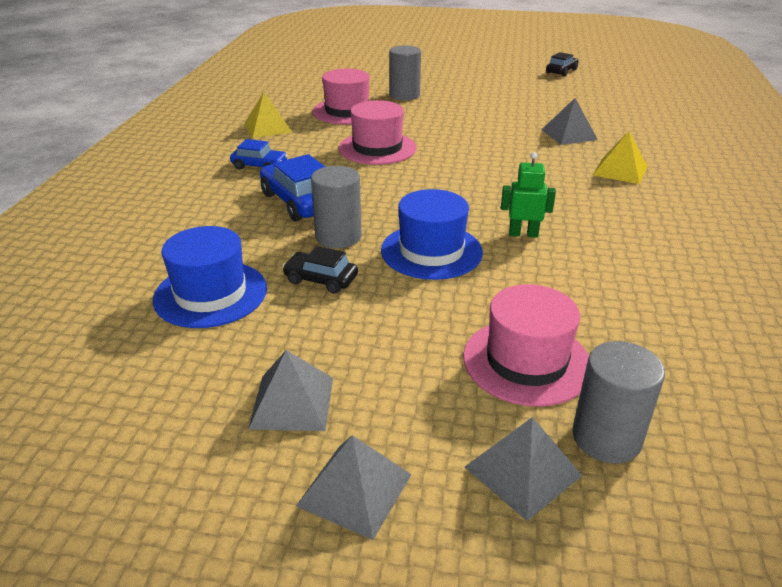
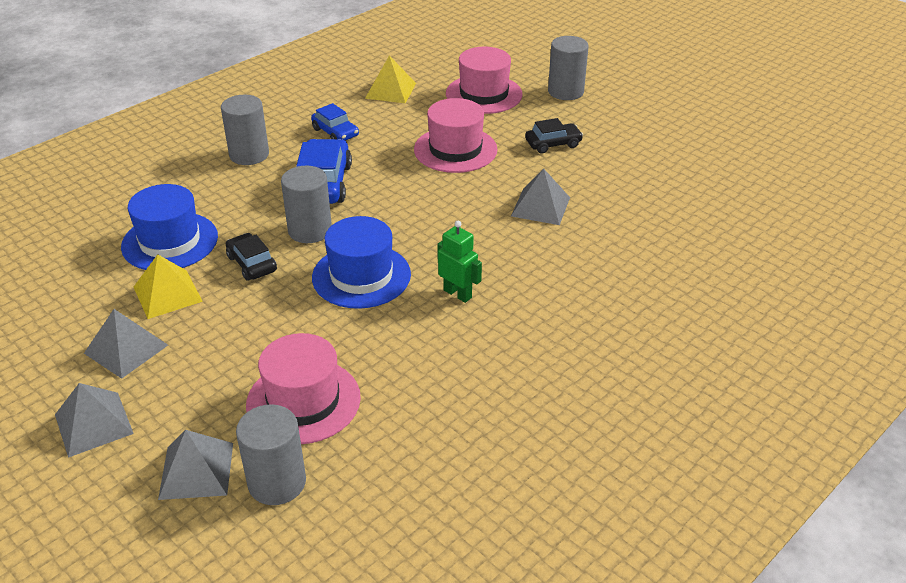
camera: 35 degrees right, 5 degrees up
grey pyramid [541,98,598,145] -> grey pyramid moved to [511,168,570,225]
black car [546,52,579,76] -> black car moved to [525,118,583,154]
yellow pyramid [593,131,648,184] -> yellow pyramid moved to [134,254,203,319]
none -> grey cylinder [221,95,269,165]

